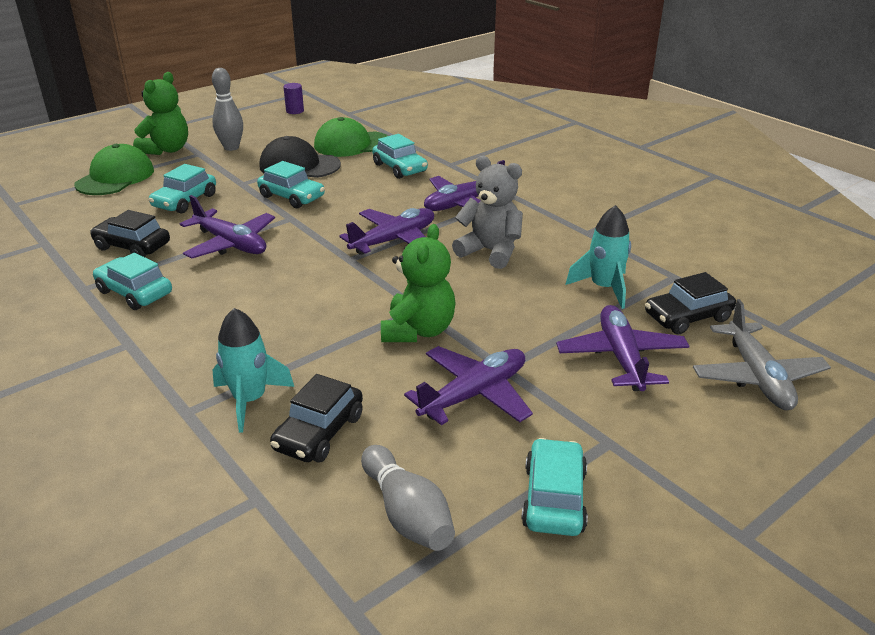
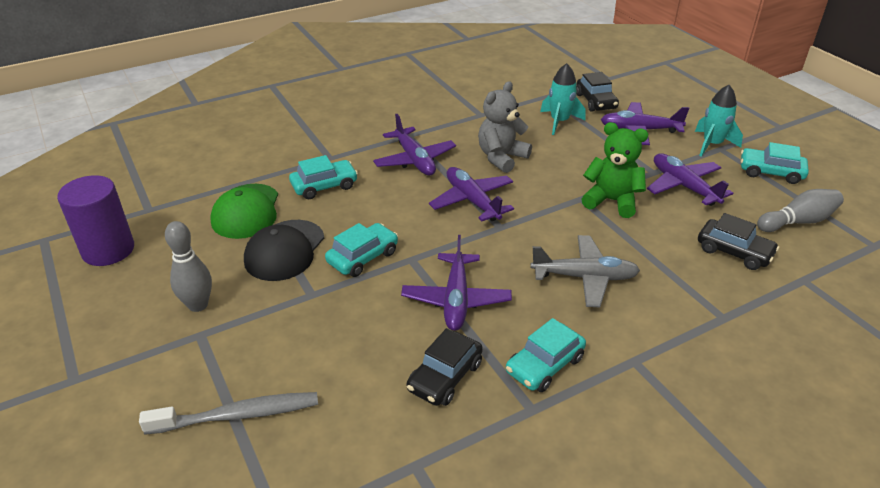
camera: 80 degrees left, 5 degrees up
green cap [74,144,154,195] -> grey toothbrush [139,392,318,435]
green teddy bear [133,72,188,155] -> none
turquoise car [149,164,216,214] -> none
purple plane [180,195,275,259] -> purple plane turned 135 degrees clockwise [401,235,512,331]
turquoise rocket [212,308,294,432] -> turquoise rocket moved to [695,85,743,157]
purple cylinder [283,83,304,114] -> purple cylinder [57,175,134,266], size x2.16
grey plane [693,299,831,410] -> grey plane moved to [530,235,640,307]

